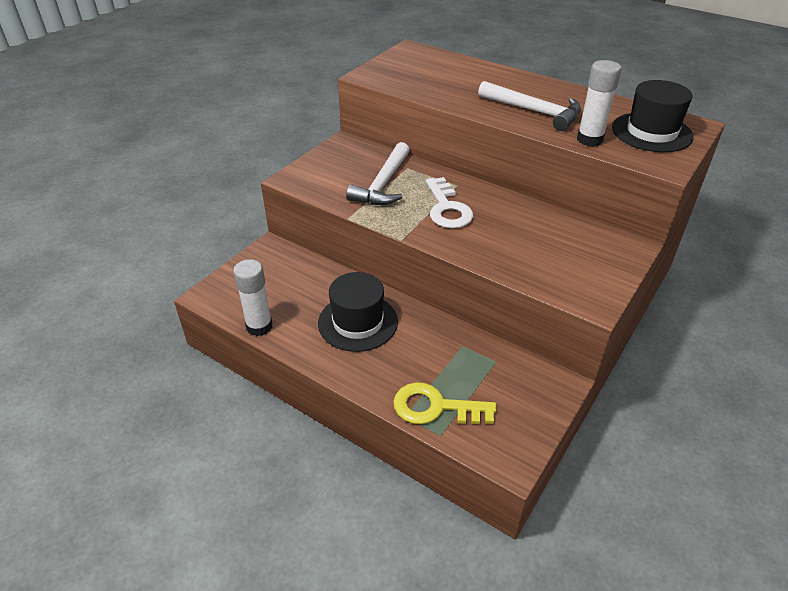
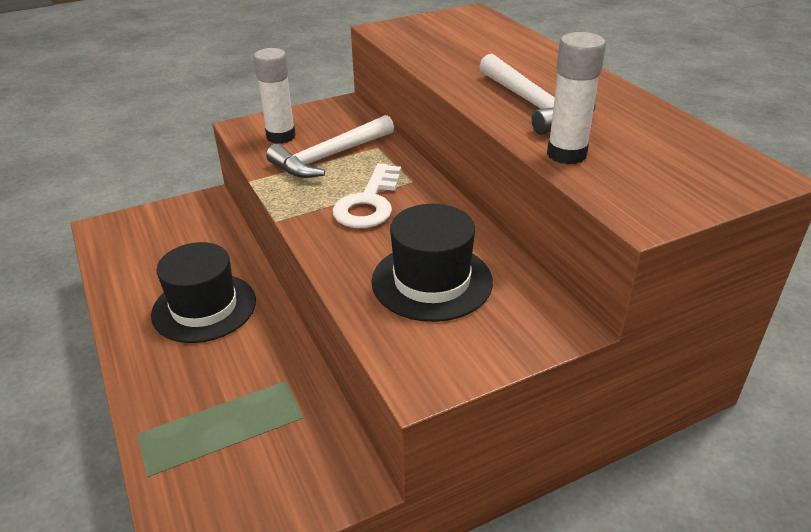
camera: 30 degrees right, 5 degrees down
white glue stick [233,259,272,336] -> white glue stick moved to [254,48,296,144]
yellow key [393,382,497,424] -> none
black hat [612,80,694,152] -> black hat moved to [371,204,493,322]

